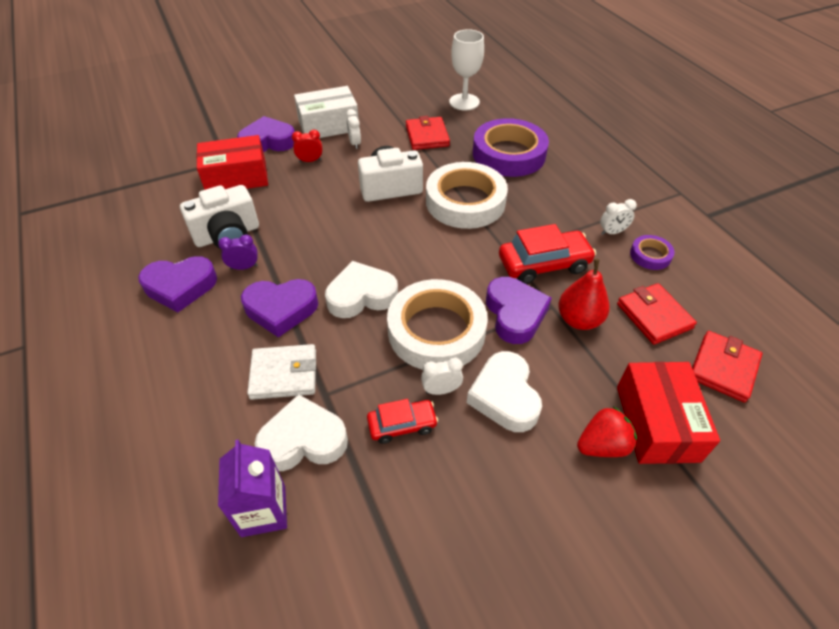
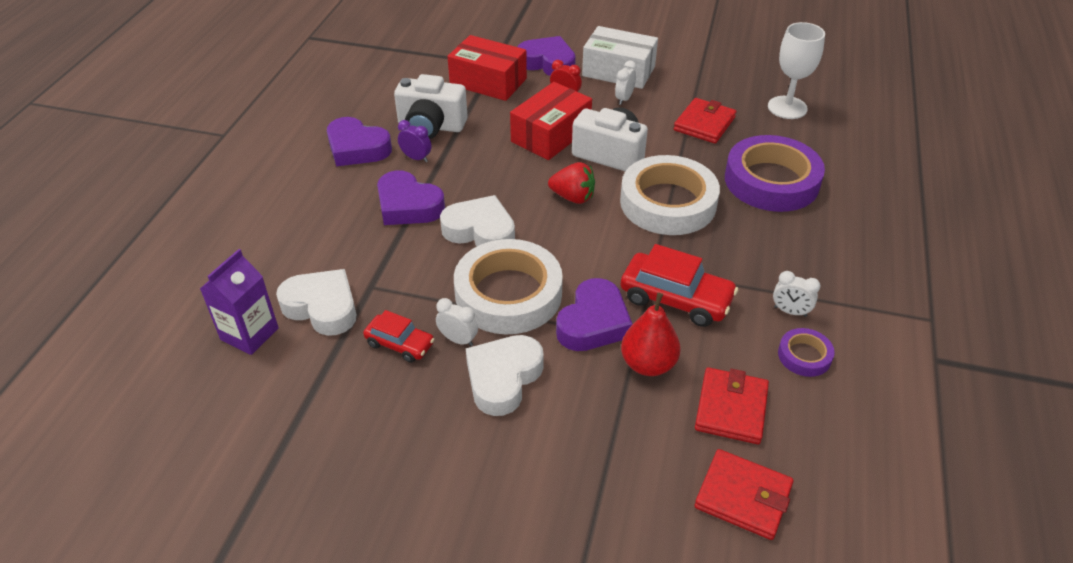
camera: 40 degrees right, 5 degrees down
white wallet [247,344,316,400] -> none
red strawberry [577,406,637,457] -> red strawberry moved to [548,162,595,204]
red box [617,362,720,464] -> red box moved to [510,82,592,160]
red wallet [692,331,763,403] -> red wallet turned 45 degrees clockwise [695,449,794,540]

